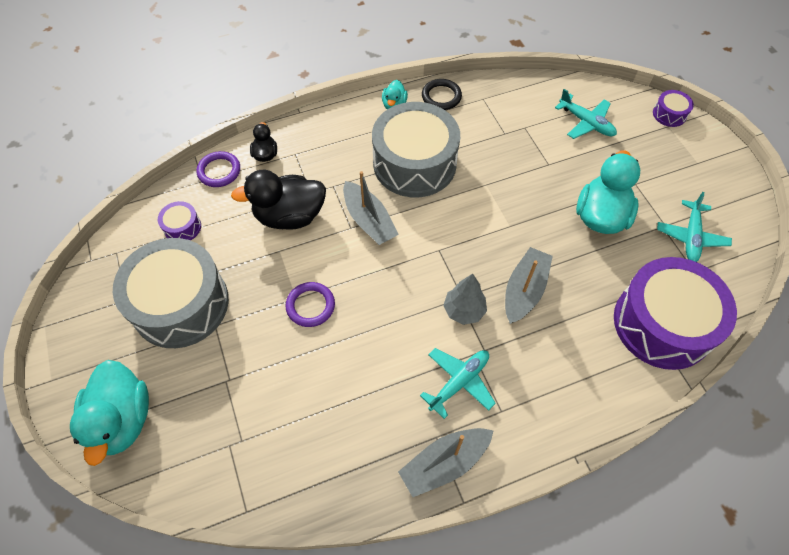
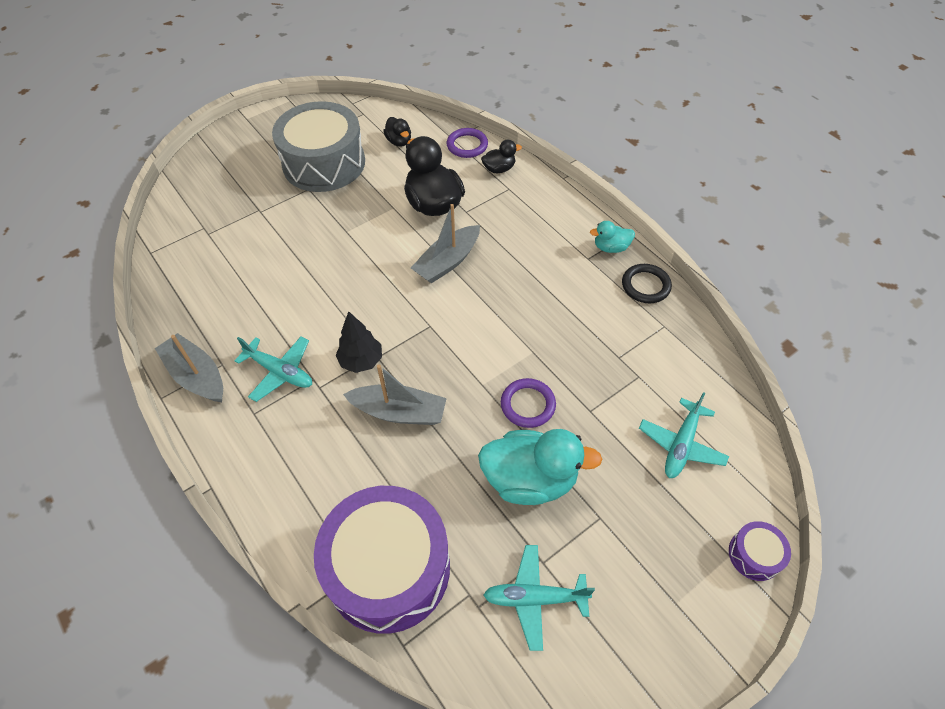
camera: 75 degrees right, 5 degrees down
turquoise duck [70,360,149,466] -> none
purple drum [158,201,201,241] -> black duck [383,117,411,147]
purple ring [286,282,335,327] -> purple ring moved to [501,378,556,428]
grey drum [372,102,460,197] -> none
grey tree [443,274,487,325] -> black tree [336,311,382,373]

